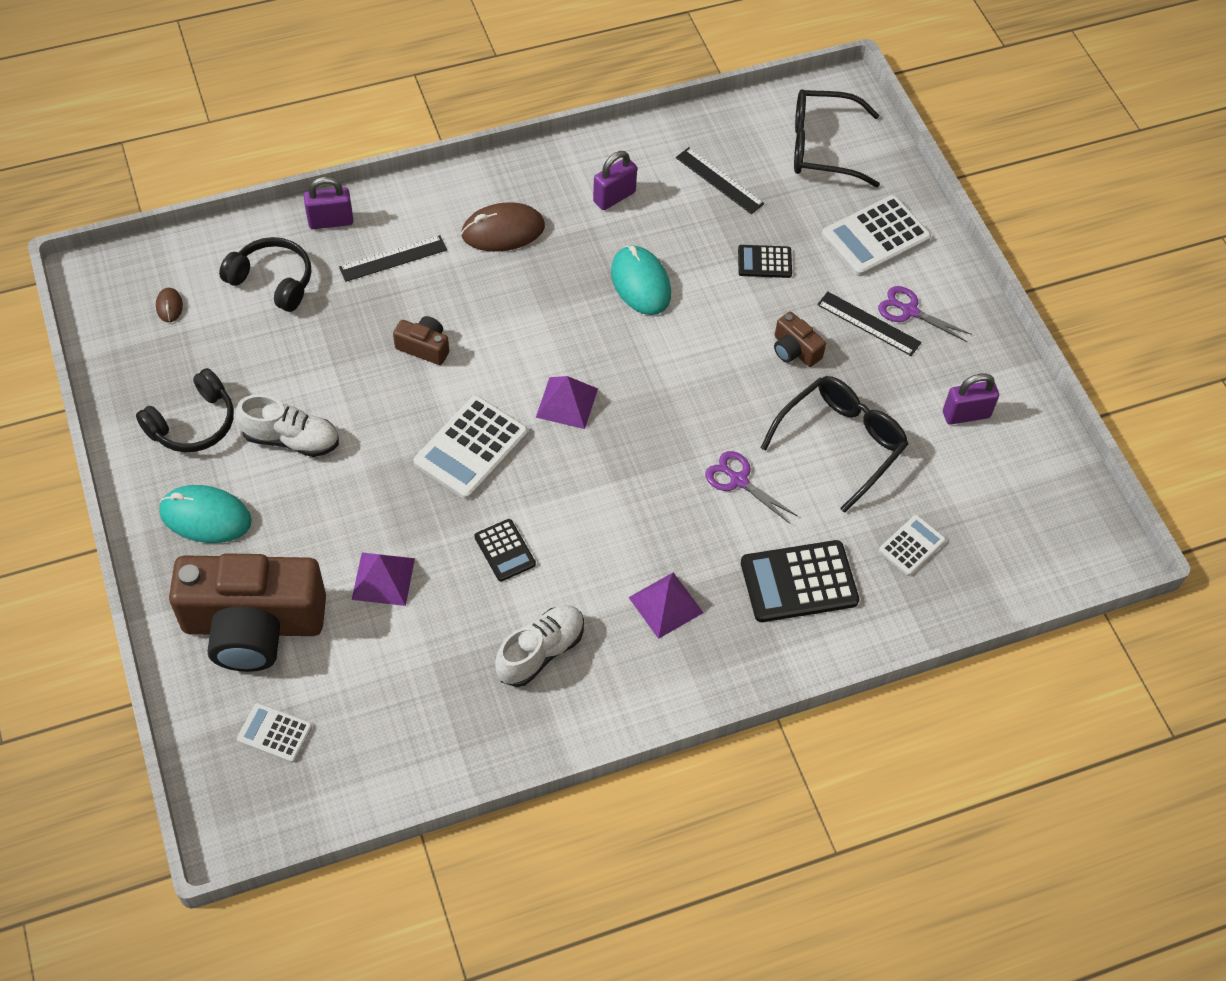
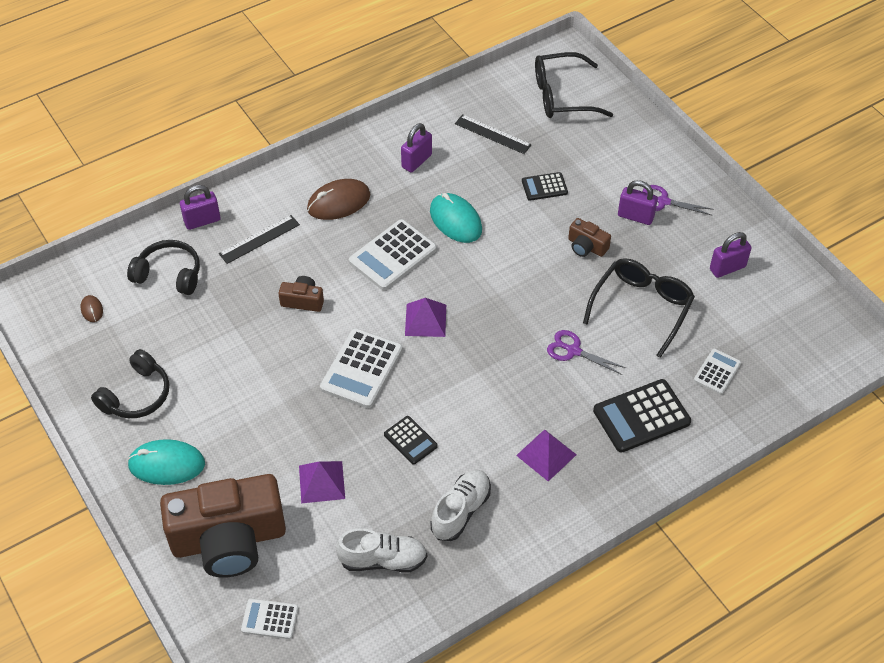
camera: 10 degrees left, 5 degrees down
white shoe [236,394,339,457] -> white shoe moved to [336,528,427,572]
black ruler [817,291,921,356] -> purple padlock [618,180,658,225]
white calculator [822,195,931,276] -> white calculator moved to [349,219,437,290]

